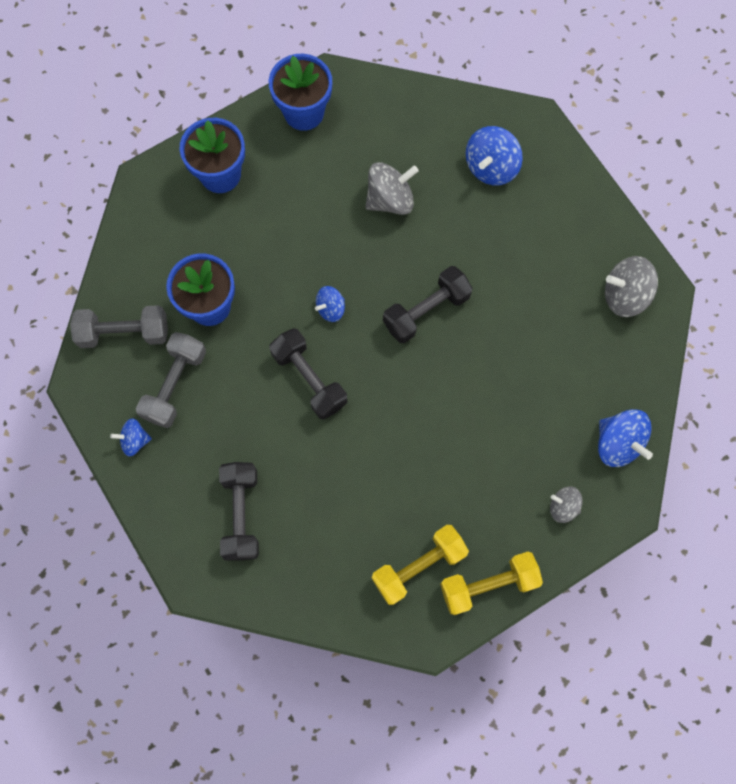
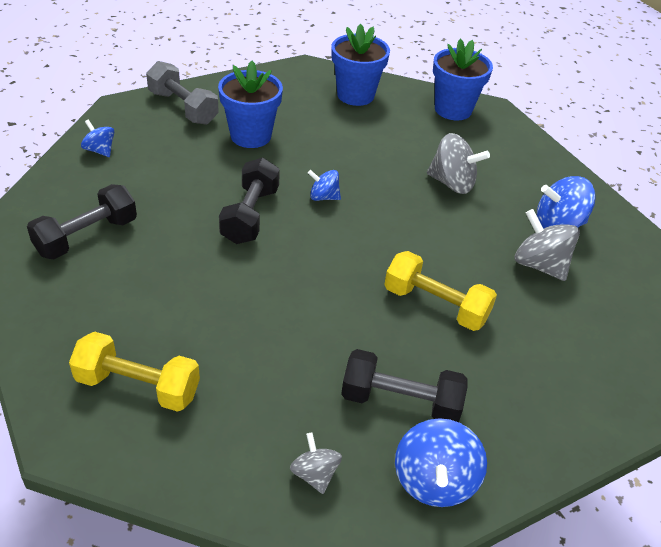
camera: 45 degrees right, 30 degrees down
grey dumbbell [136,332,206,428] -> none
black dumbbell [383,266,473,343] -> black dumbbell moved to [341,349,468,422]
yellow dumbbell [440,552,543,615] -> yellow dumbbell moved to [384,251,497,331]
grey spinning top [605,256,658,317] -> grey spinning top moved to [515,209,580,281]

